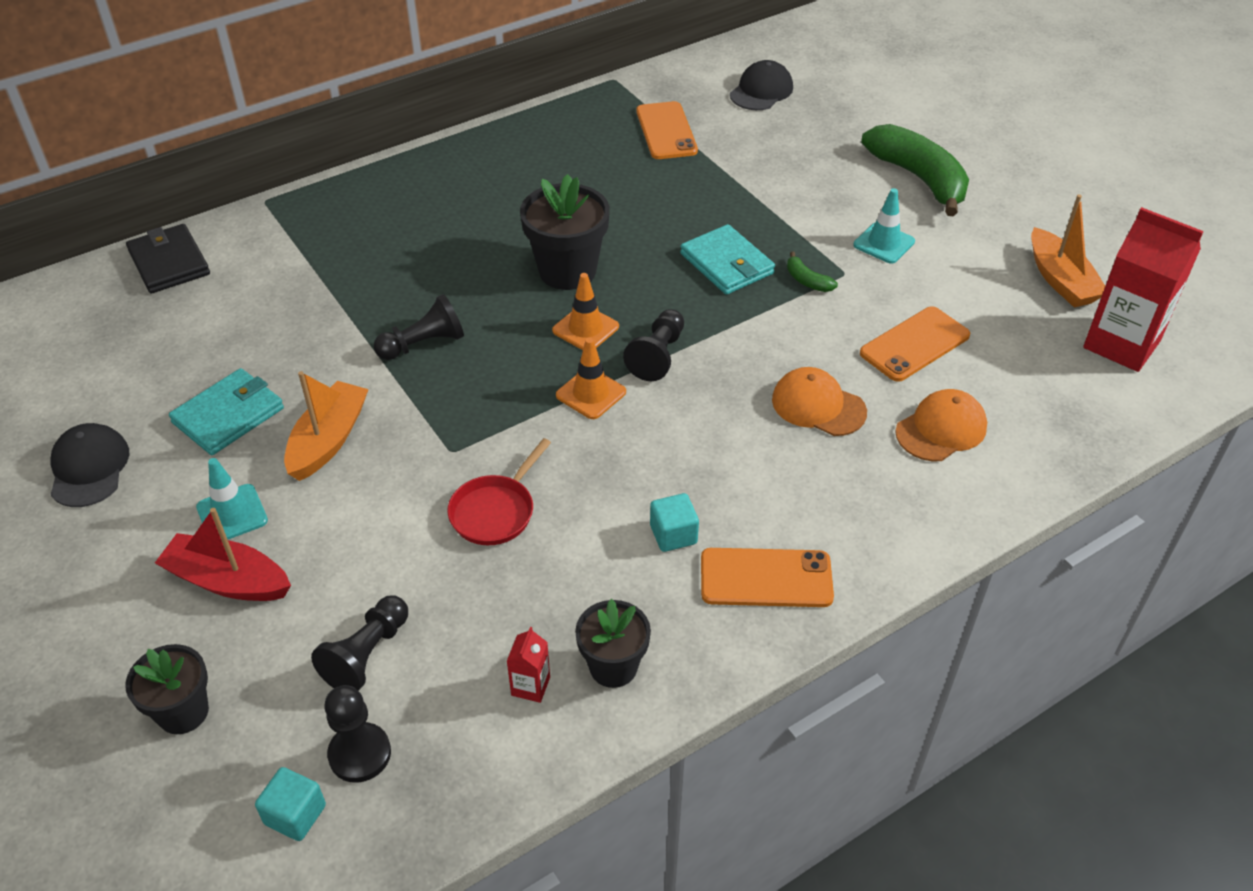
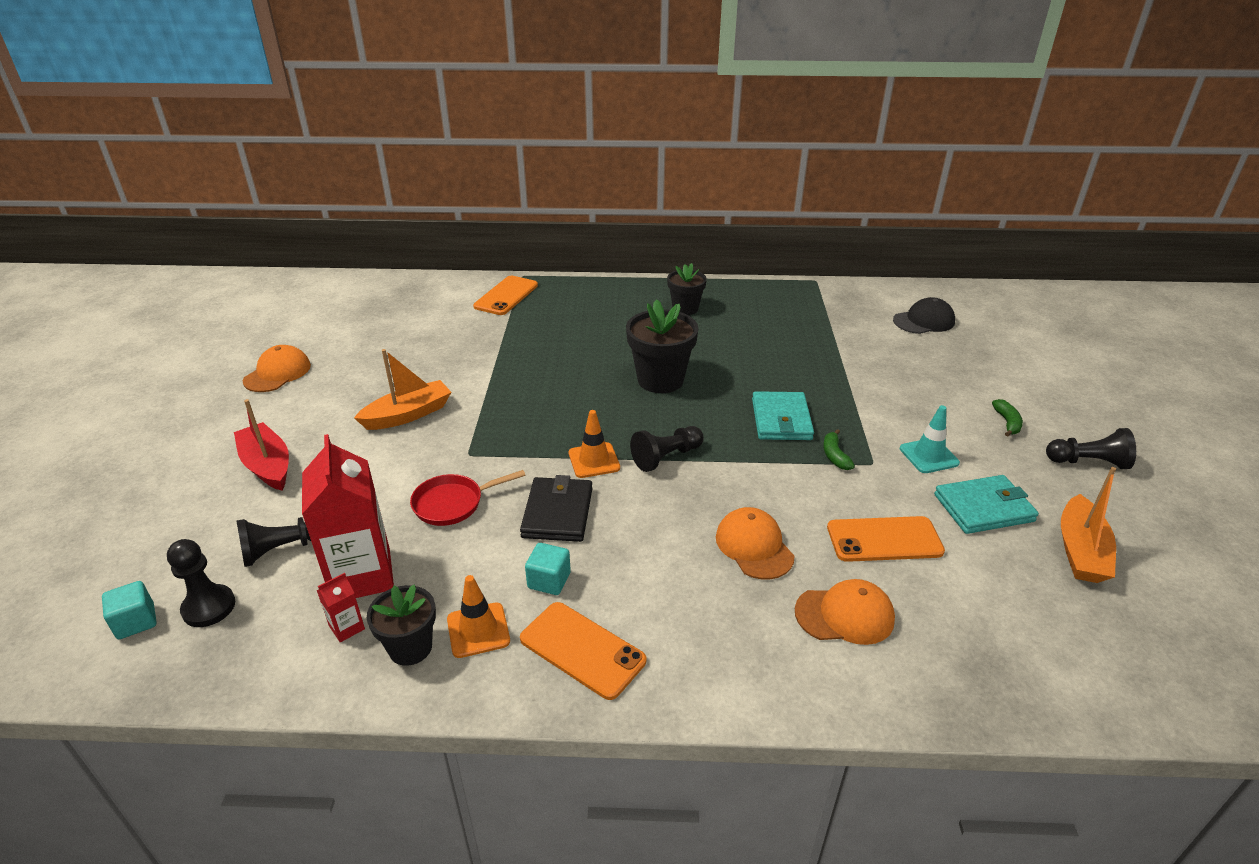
camera: 35 degrees right, 10 degrees down
black cap [50,423,129,507] -> orange cap [243,345,311,392]
black flower pot [125,644,209,734] -> black flower pot moved to [667,263,707,315]
black wallet [126,224,210,294] -> black wallet moved to [520,475,592,542]
turquoise wallet [169,368,284,455] -> turquoise wallet moved to [934,475,1039,534]
turquoise traffic cone [196,458,268,539] -> none
black pawn [374,294,464,360] -> black pawn moved to [1046,428,1136,469]
orange traffic cone [552,273,619,350] -> orange traffic cone moved to [447,575,510,658]
orange phone [636,101,698,159] -> orange phone moved to [473,276,538,315]
green banana [861,124,969,217] -> green banana [992,399,1023,437], size x0.41
red carton [1083,207,1204,372] -> red carton moved to [302,434,394,598]

